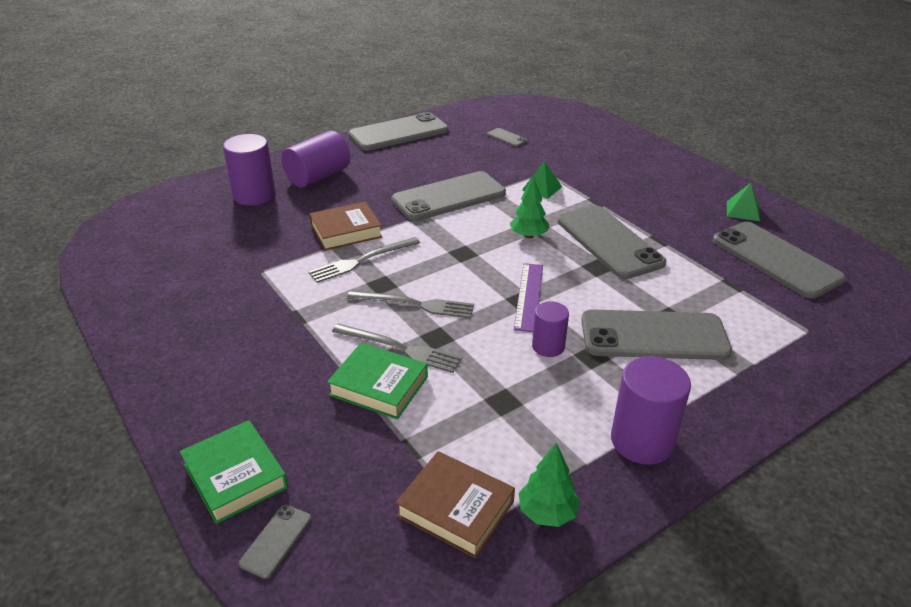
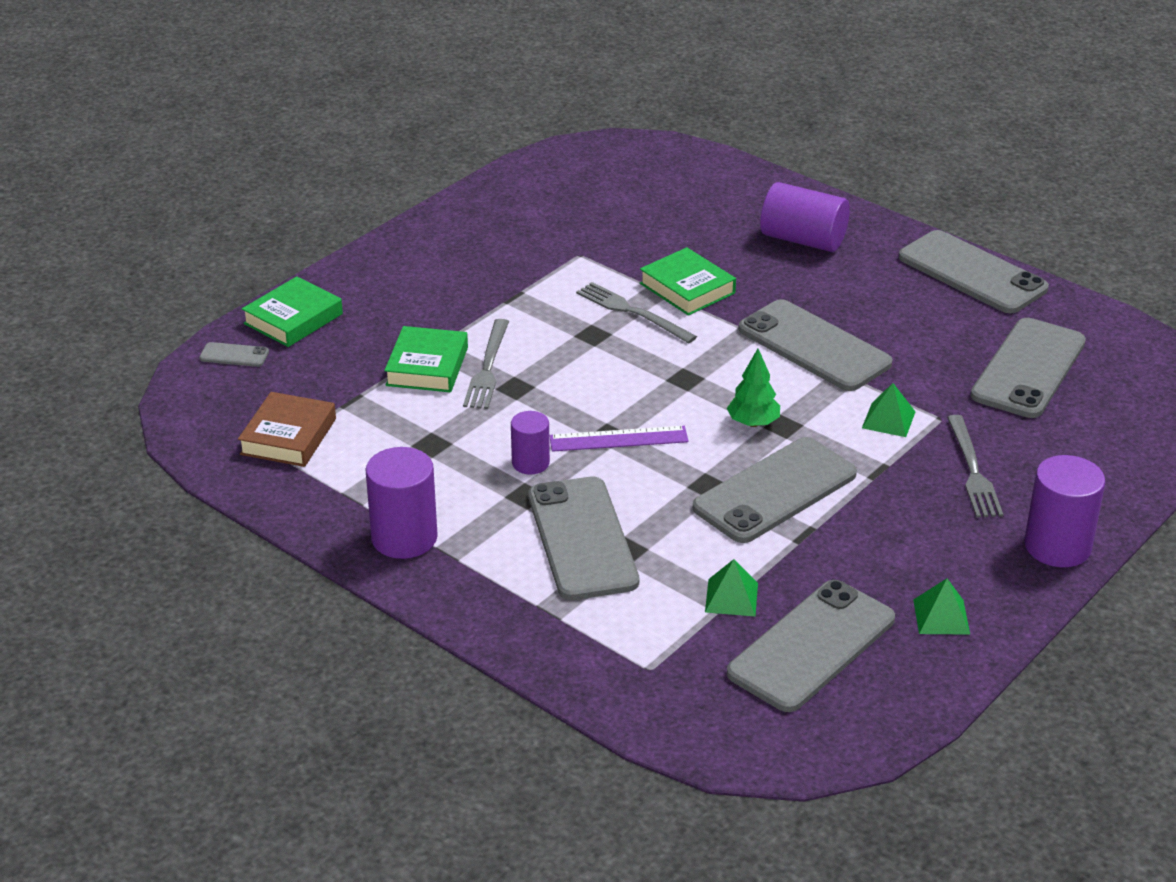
camera: 75 degrees right, 0 degrees up
purple cylinder [223,134,276,206] -> purple cylinder moved to [1024,455,1105,567]
brown book [309,202,382,251] -> green book [640,247,736,316]
grey fork [347,291,474,318] -> grey fork moved to [947,415,1003,518]
grey phone [487,128,528,147] -> grey phone [971,318,1086,418], size x2.36
green tree [519,443,580,527] -> none
none -> green pyramid [705,559,758,616]

